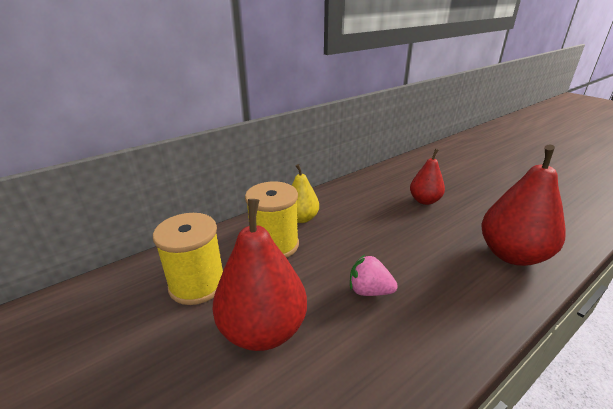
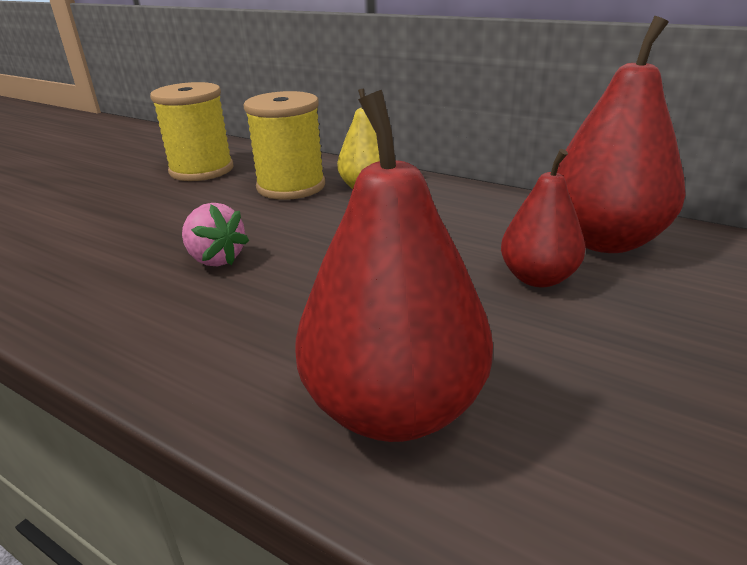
camera: 70 degrees right, 0 degrees up
red pear [213,199,307,351] -> red pear moved to [557,16,686,253]
pink strawberry [350,255,398,296] -> pink strawberry turned 135 degrees clockwise [182,203,249,266]

